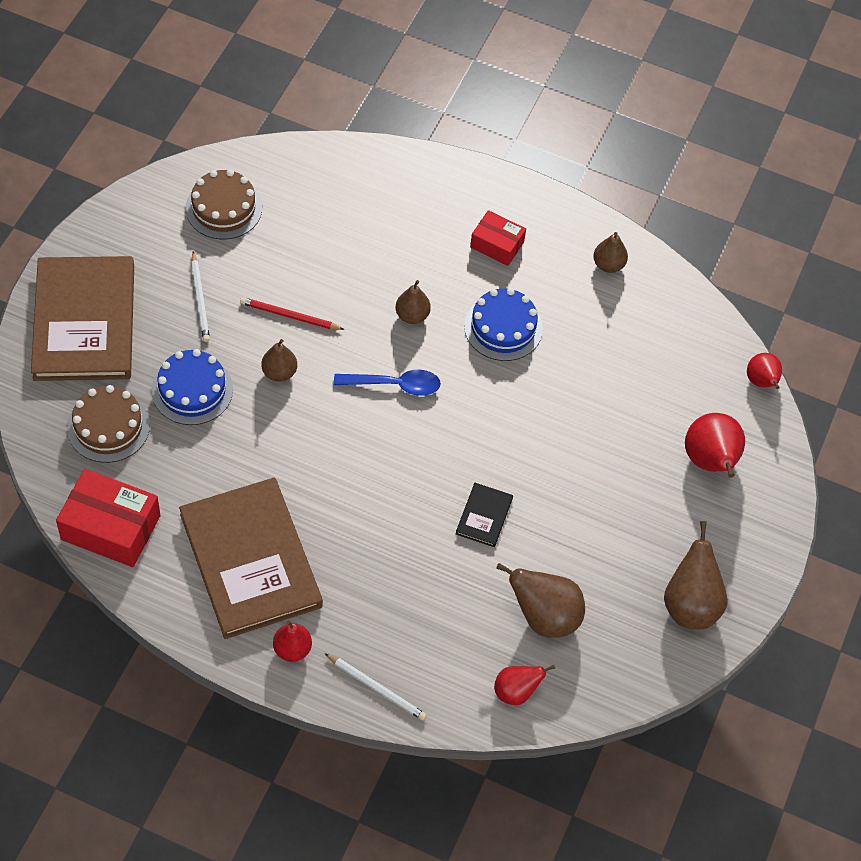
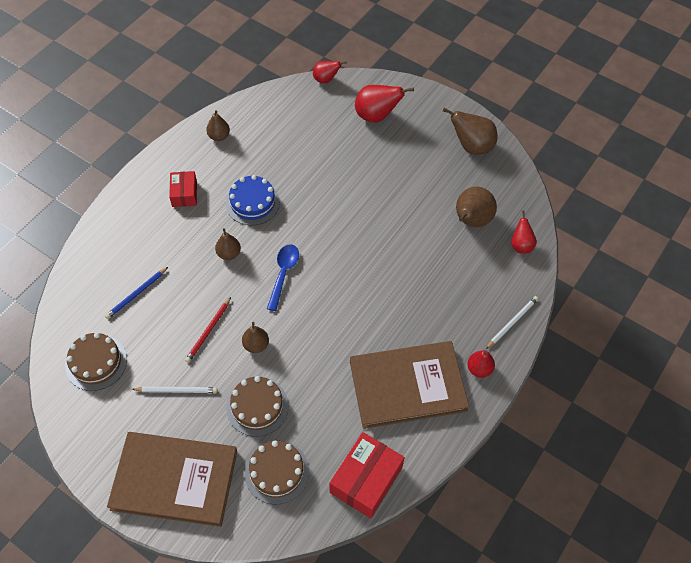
camera: 75 degrees left, 0 degrees up
blue cake [152,349,233,425] -> brown cake [226,376,289,437]
black book [456,483,513,547] -> none
red box [470,210,526,266] -> red box turned 45 degrees counterclockwise [169,171,197,207]
none -> blue pencil [105,267,168,319]

